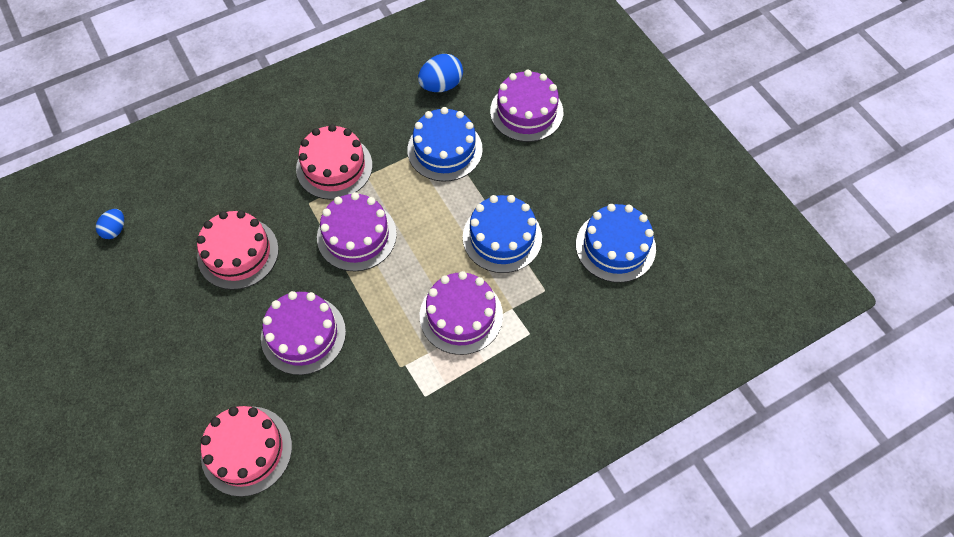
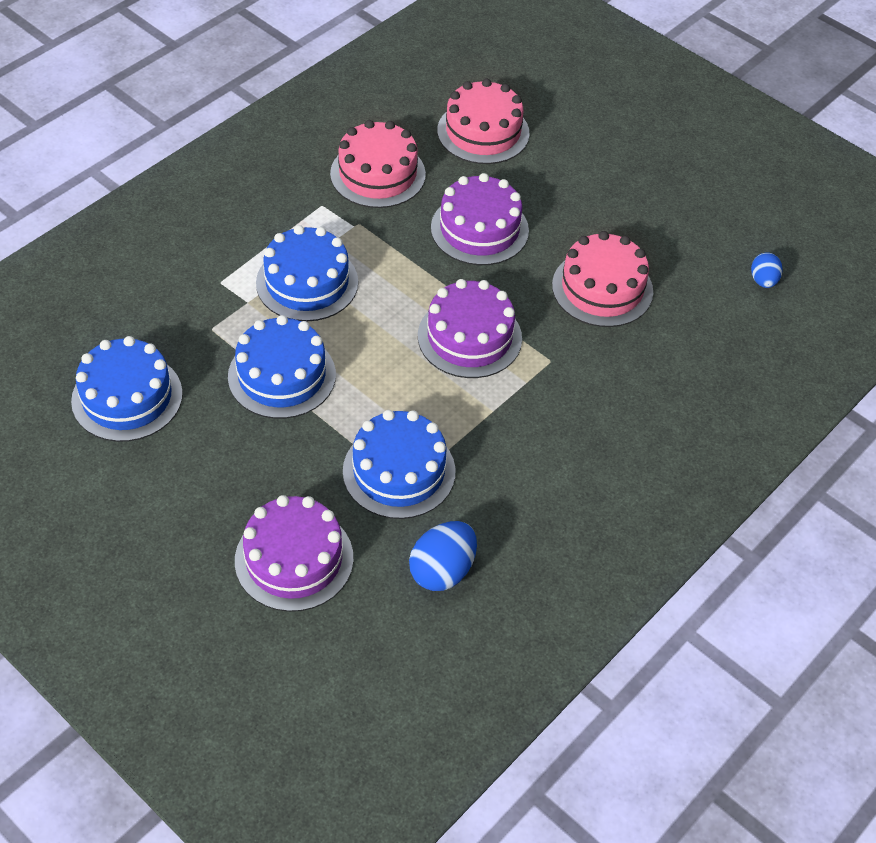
camera: 160 degrees right, 10 degrees down
pink cake [296,124,372,200] -> pink cake moved to [330,120,426,208]
purple cake [420,271,503,355] -> blue cake [256,225,358,322]

